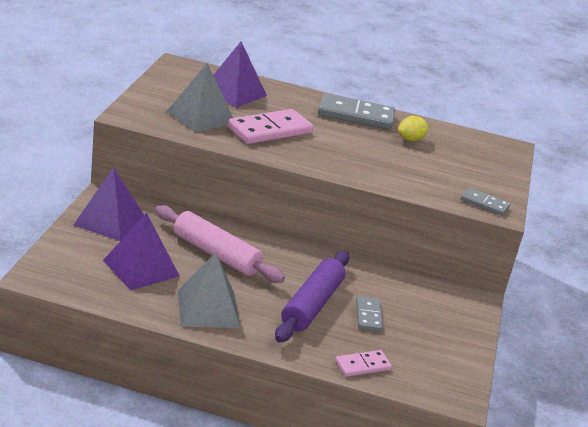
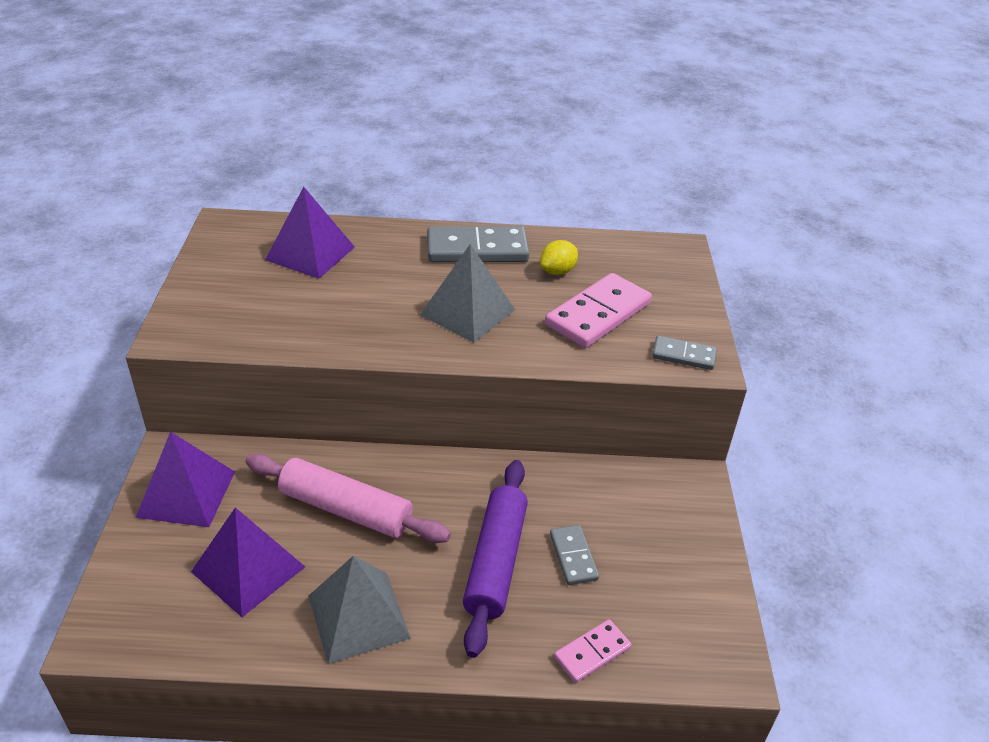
camera: 10 degrees left, 10 degrees up
grey pyramid [167,63,233,133] -> grey pyramid moved to [420,244,515,343]
pink domino [228,109,313,144] -> pink domino moved to [545,273,652,348]

